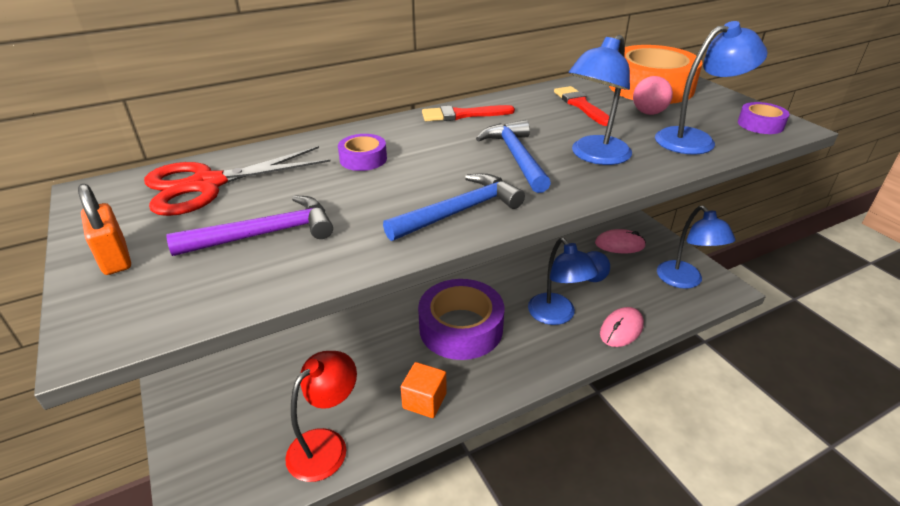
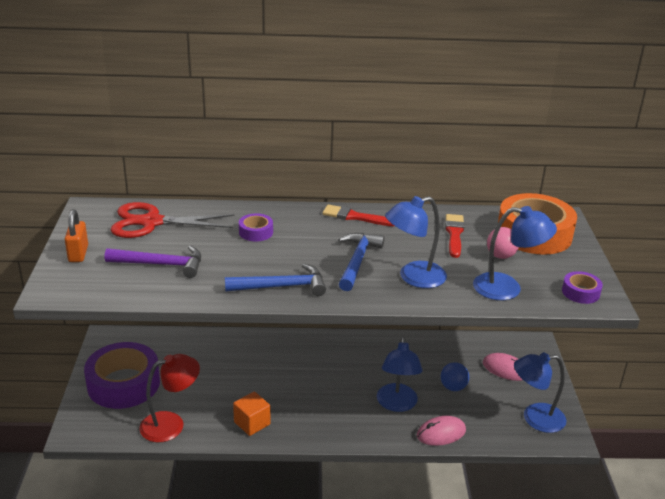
camera: 25 degrees right, 5 degrees down
purple tape [418,279,504,360] -> purple tape moved to [84,342,160,409]
blue lamp [657,206,736,289] -> blue lamp turned 75 degrees clockwise [514,352,566,433]

